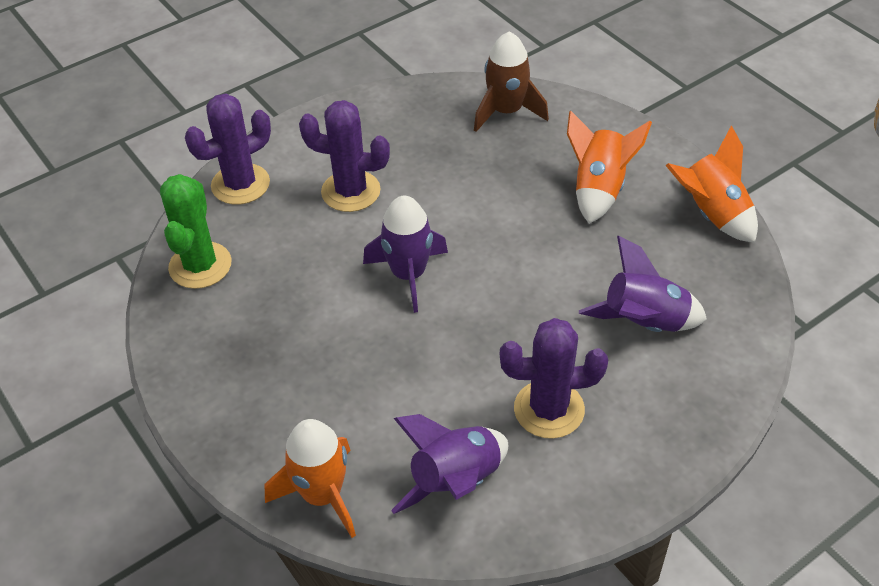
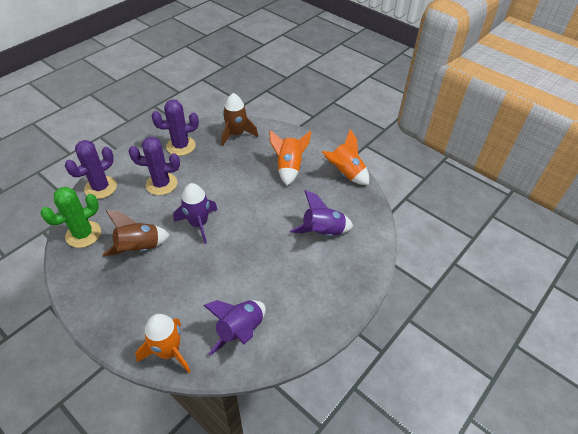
camera: 15 degrees left, 0 degrees up
green cactus [160,174,232,289] -> green cactus turned 60 degrees clockwise [40,187,101,248]
purple cactus [500,318,608,439] -> purple cactus moved to [151,99,199,156]
none -> brown rocket [103,210,170,256]

